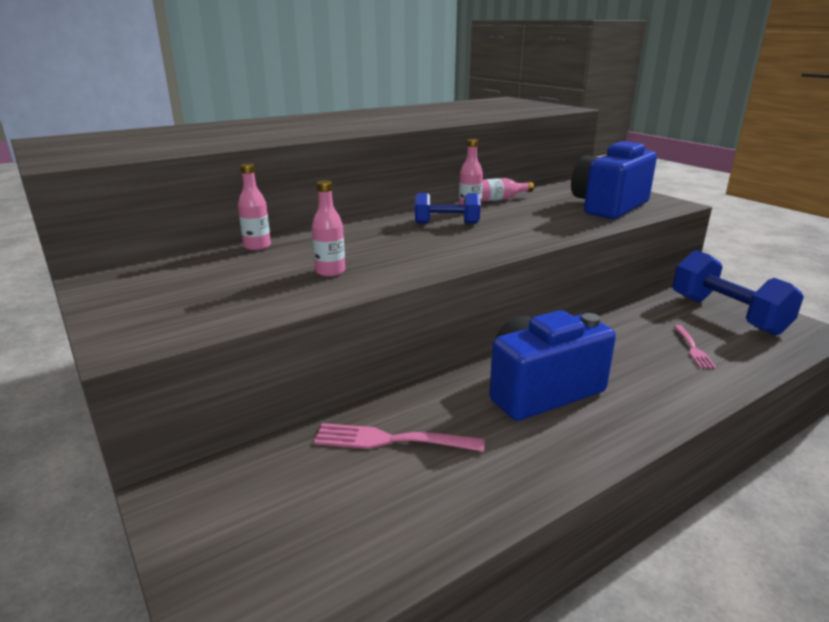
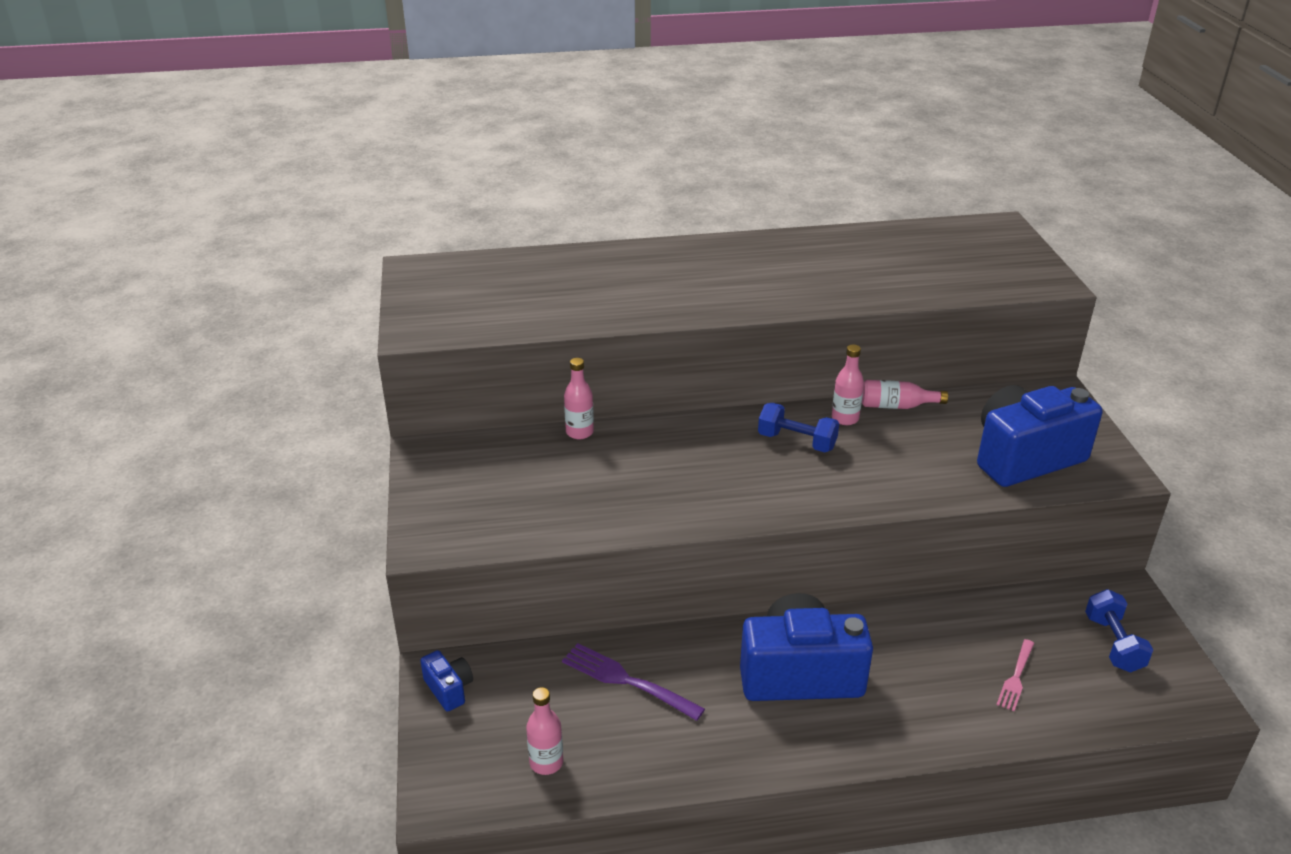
camera: 25 degrees right, 10 degrees up
pink bottle [312,180,345,277] -> pink bottle moved to [526,687,563,775]
pink fork [314,423,485,452] -> purple fork [562,643,705,721]
blue dumbbell [672,250,804,336] -> blue dumbbell [1085,589,1153,672], size x0.59
none -> blue camera [420,650,473,712]

